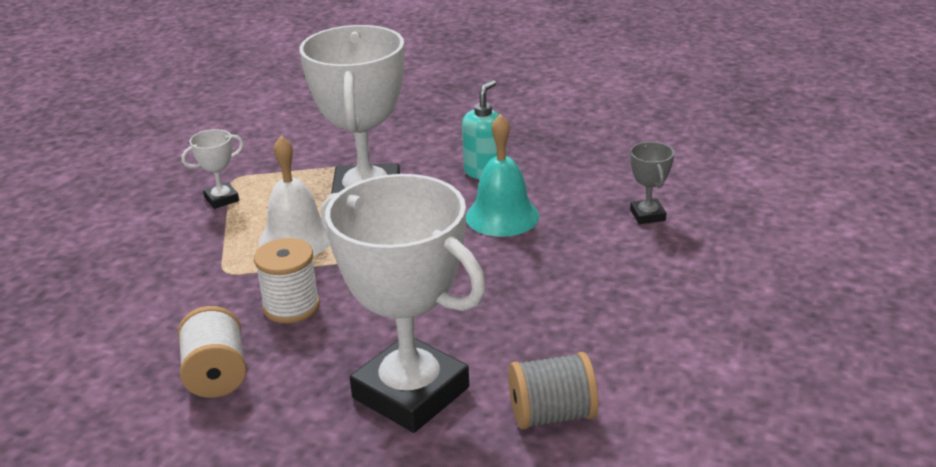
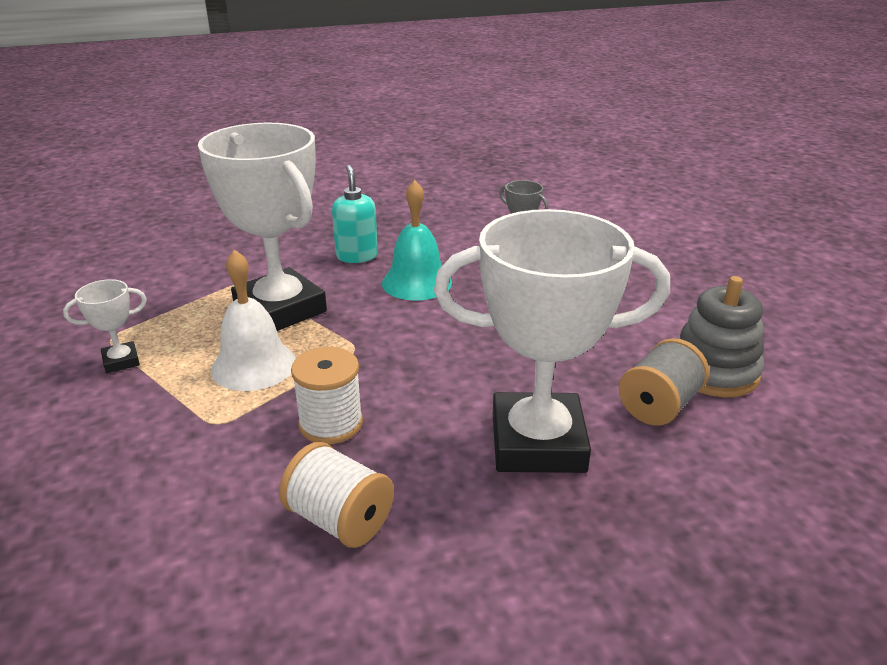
camera: 40 degrees left, 0 degrees up
white trophy [181,129,244,209] -> white trophy turned 45 degrees clockwise [63,279,147,373]
none -> grey stacking toy [678,276,764,397]

